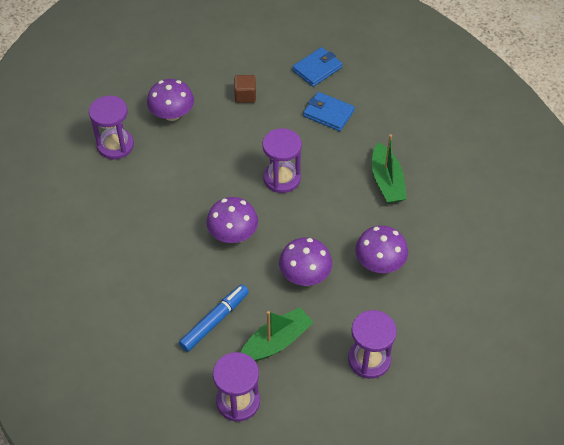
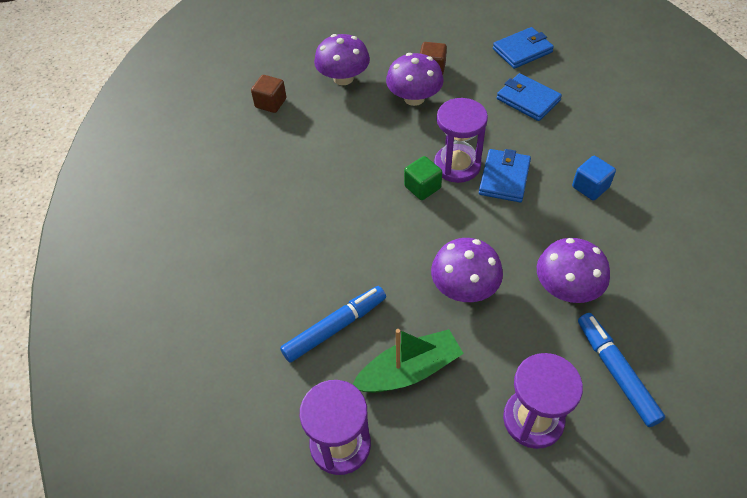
camera: 15 degrees right, 0 degrees up
purple hourglass [89,96,134,159] -> brown cube [251,75,286,113]
purple mushroom [206,197,258,243] -> purple mushroom moved to [386,53,444,106]
green boat [372,135,407,203] -> blue cube [572,156,616,200]
none -> green cube [404,156,442,200]
none -> blue wallet [479,149,531,202]
none -> blue marker [578,313,665,427]

